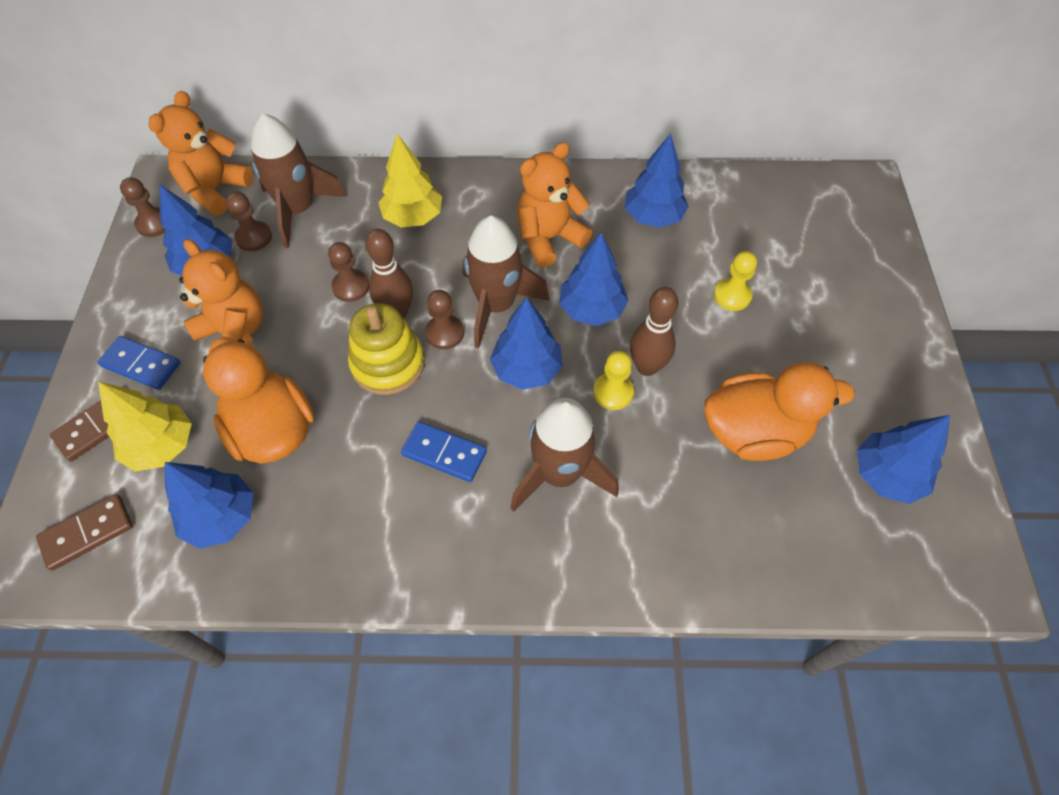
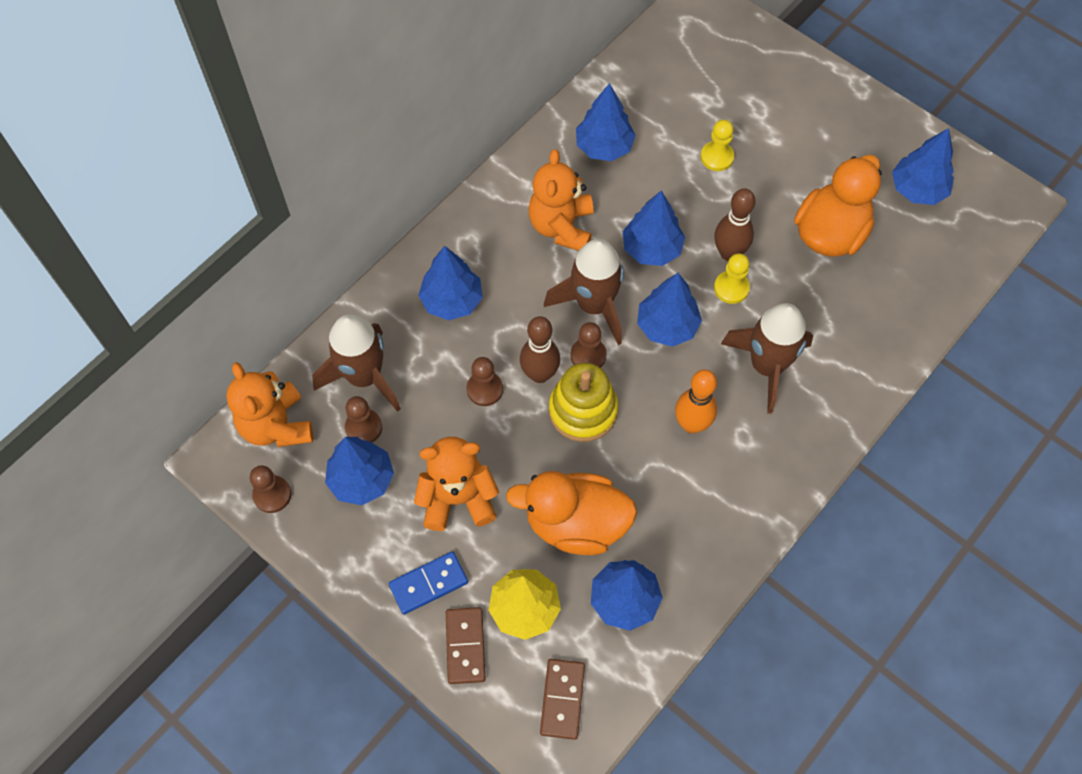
camera: 50 degrees left, 5 degrees up
yellow tree [378,134,442,227] -> blue tree [418,245,483,321]
blue domino [401,421,487,482] -> orange bowling pin [675,369,717,434]

